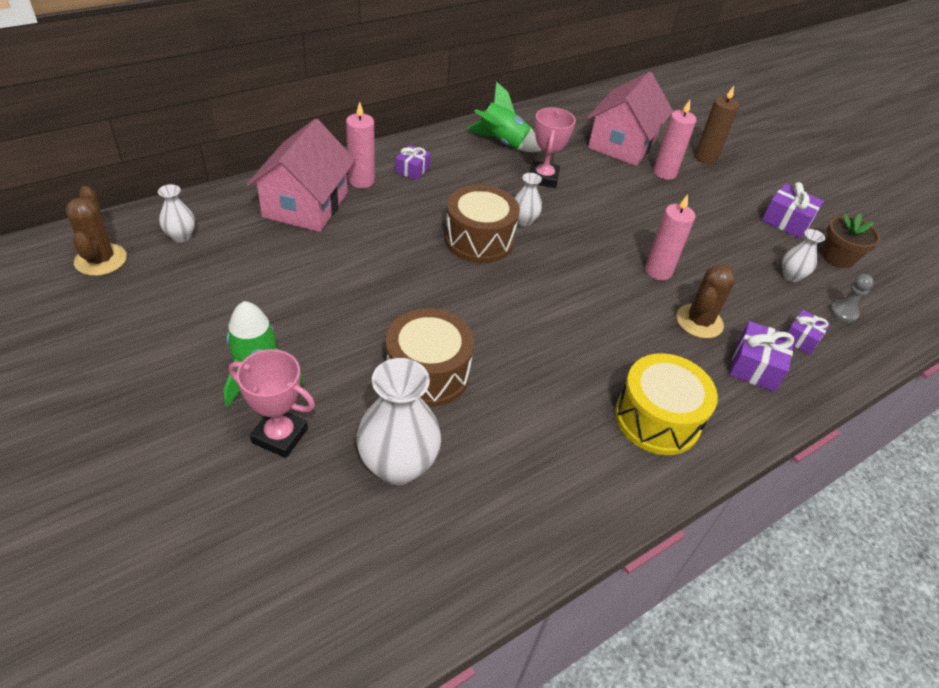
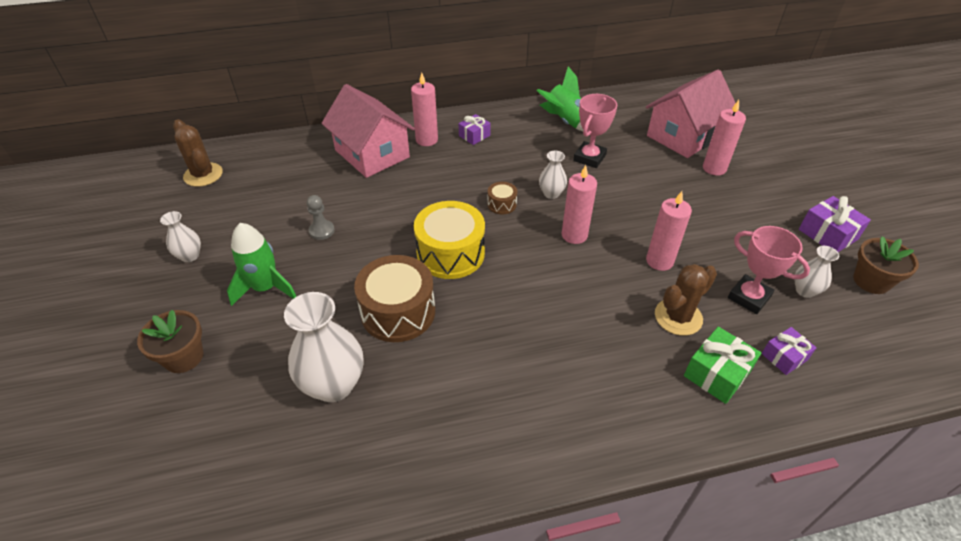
camera: 25 degrees right, 0 degrees up
brown cactus [65,186,127,276] -> brown cactus turned 45 degrees counterclockwise [173,119,223,187]
white vase [158,184,195,243] -> white vase moved to [160,211,201,262]
pink trophy [229,349,315,458] -> pink trophy moved to [728,226,810,314]
pink house [247,119,355,232] -> pink house turned 75 degrees counterclockwise [321,84,415,178]
brown drum [445,185,520,263] -> brown drum [487,182,517,214], size x0.47
yellow drum [615,353,718,455] -> yellow drum moved to [414,201,485,279]
brown candle [695,86,739,164] -> none
purple gift [729,321,795,392] -> green gift [684,327,761,404]
grey pawn [830,274,874,323] -> grey pawn moved to [307,195,335,240]
none -> brown flower pot [137,310,203,373]
none -> pink candle [561,165,597,244]

